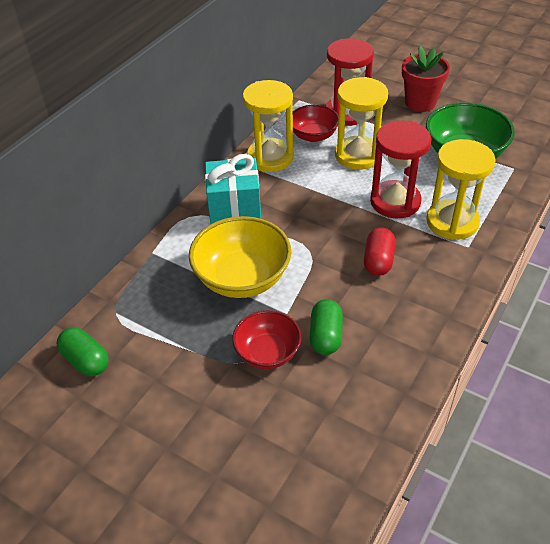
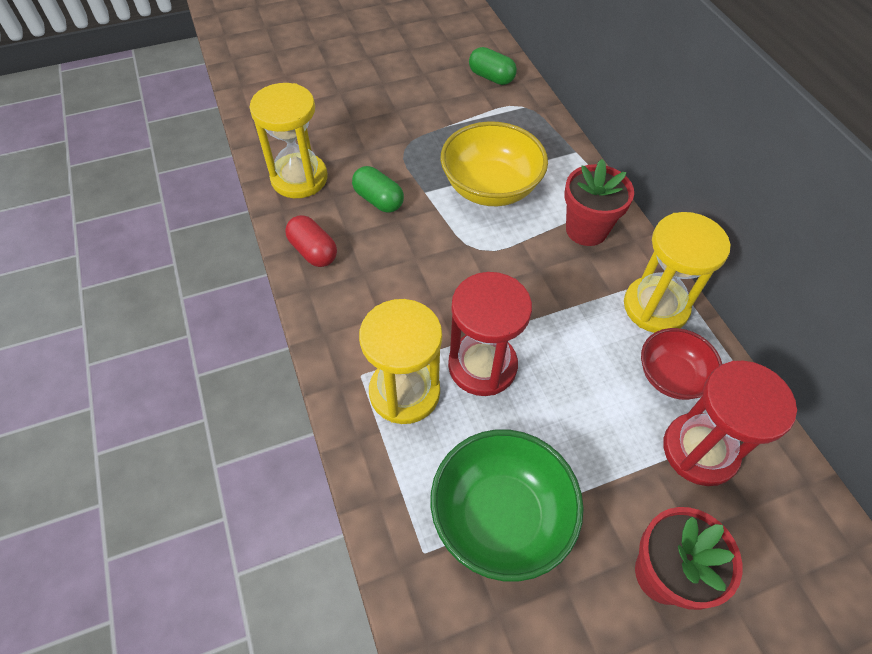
camera: 125 degrees right, 10 degrees up
green capsule [56,327,109,376] -> green capsule turned 45 degrees clockwise [469,47,517,85]
turquoise gift [205,154,261,224] -> red flower pot [564,159,634,246]
red bowl [232,310,302,369] -> none
yellow hourglass [335,77,388,170] -> yellow hourglass moved to [249,83,328,198]
red capsule [364,227,396,276] -> red capsule moved to [285,215,337,267]

